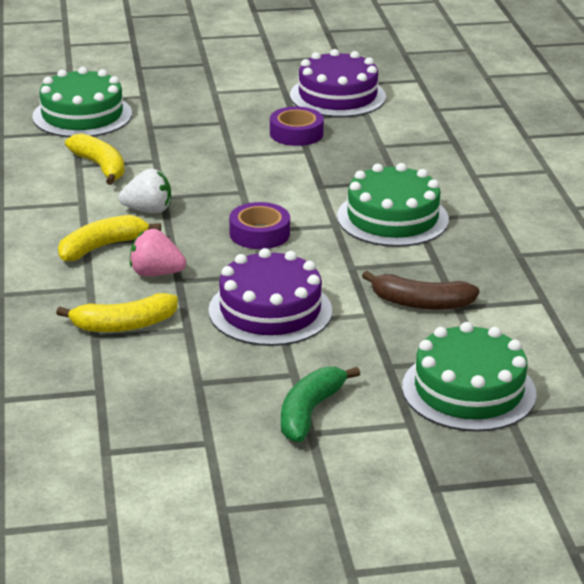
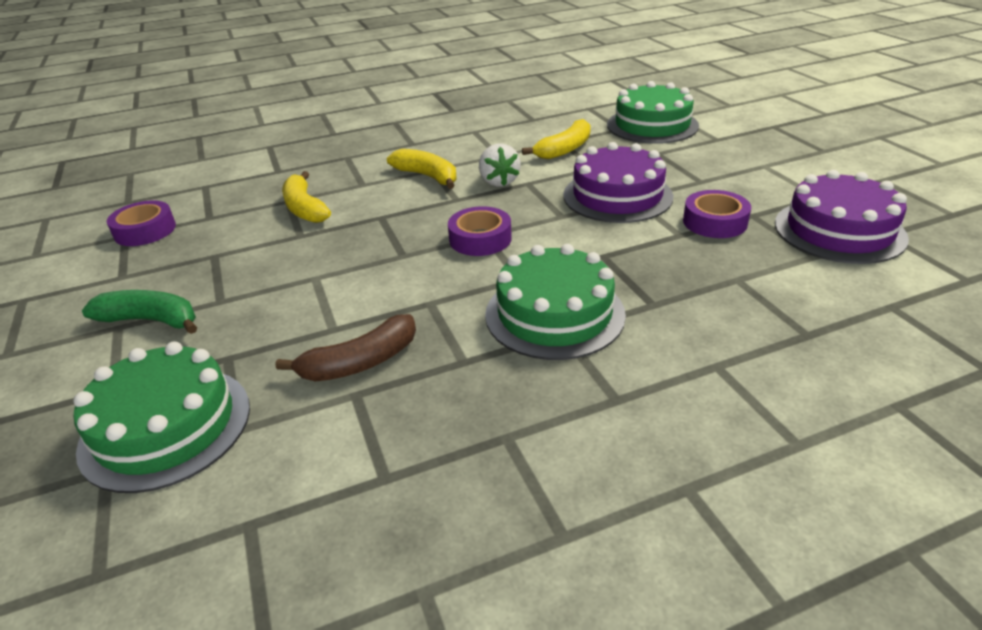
camera: 80 degrees right, 5 degrees up
pink strawberry [130,229,186,276] -> none
purple cake [208,248,332,346] -> purple cake moved to [563,142,673,223]
brown banana [362,271,480,310] -> brown banana turned 120 degrees counterclockwise [276,314,416,382]
none -> purple tape [107,200,176,246]

